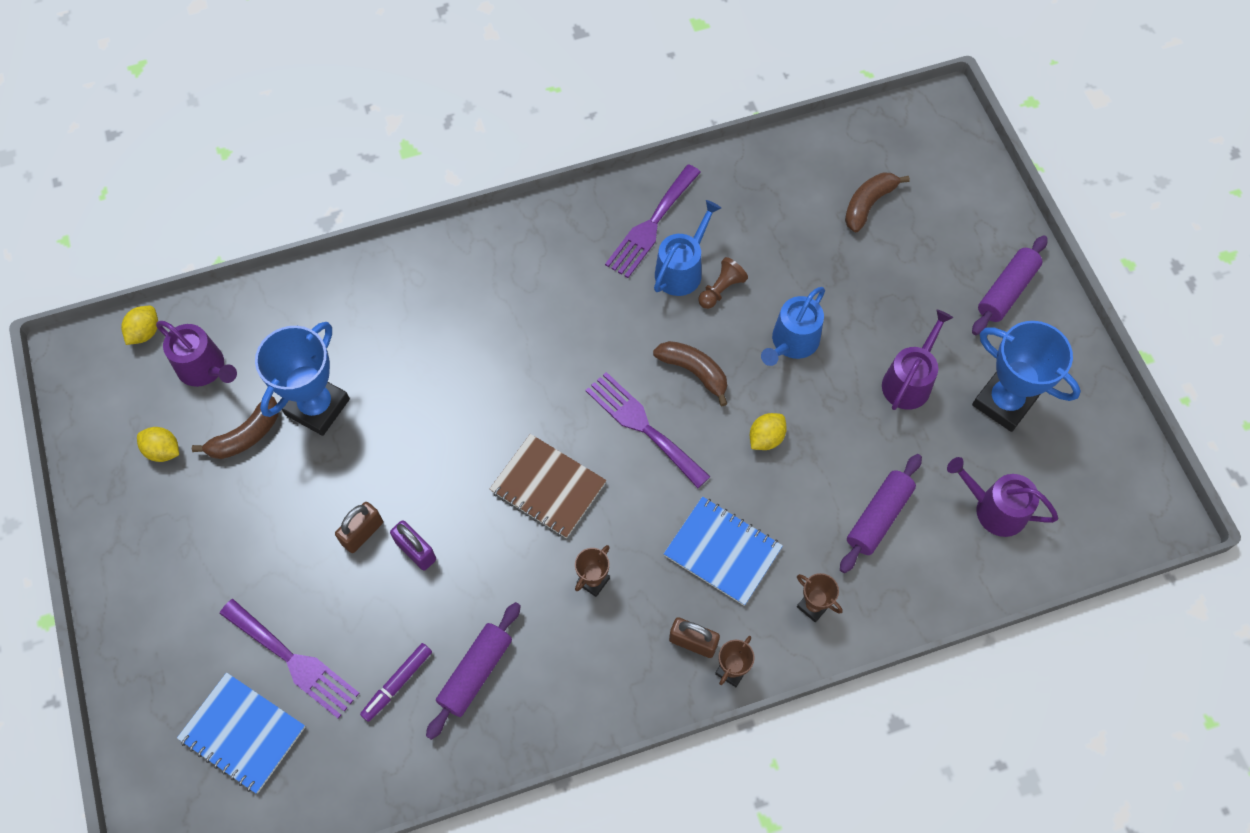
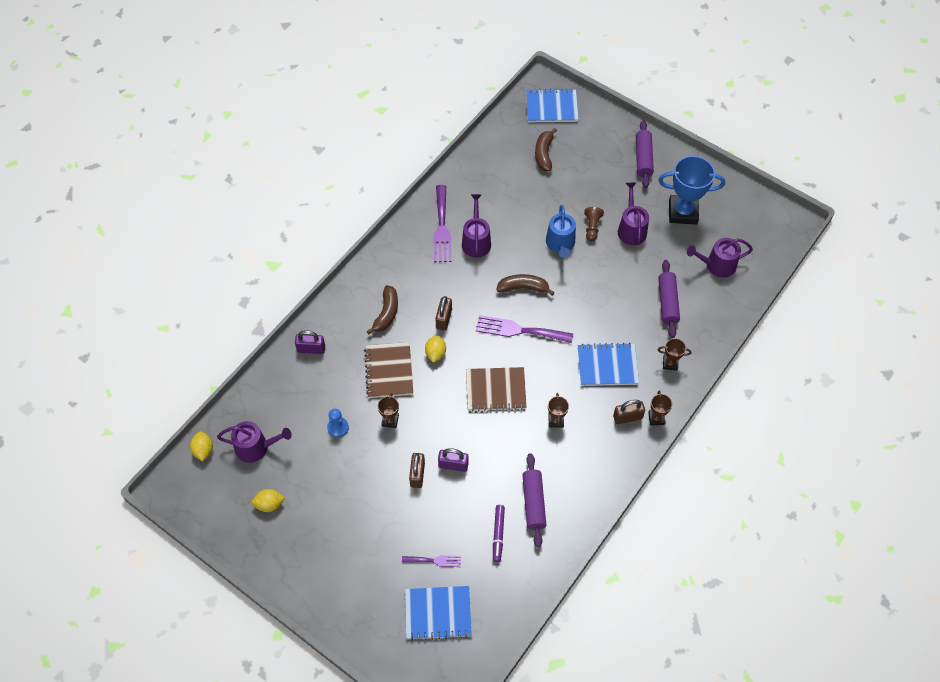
camera: 35 degrees left, 5 degrees down
brown banana [192,396,279,459] -> brown banana moved to [367,285,398,335]
purple fork [219,599,360,719] -> purple fork [402,555,461,567], size x0.55
blue trophy [255,322,350,436] -> blue pawn [327,409,349,438]
blue watering can [654,200,721,296] -> purple watering can [462,194,491,258]
brown pawn [698,257,748,309] -> brown pawn moved to [584,207,604,241]
yellow lemon [750,413,787,450] -> yellow lemon moved to [425,335,446,363]
none -> purple padlock [295,330,325,354]
none -> brown notebook [364,342,413,398]
none -> brown trophy [378,393,399,428]
none -> brown padlock [435,296,452,331]
none -> blue notebook [526,89,579,122]

